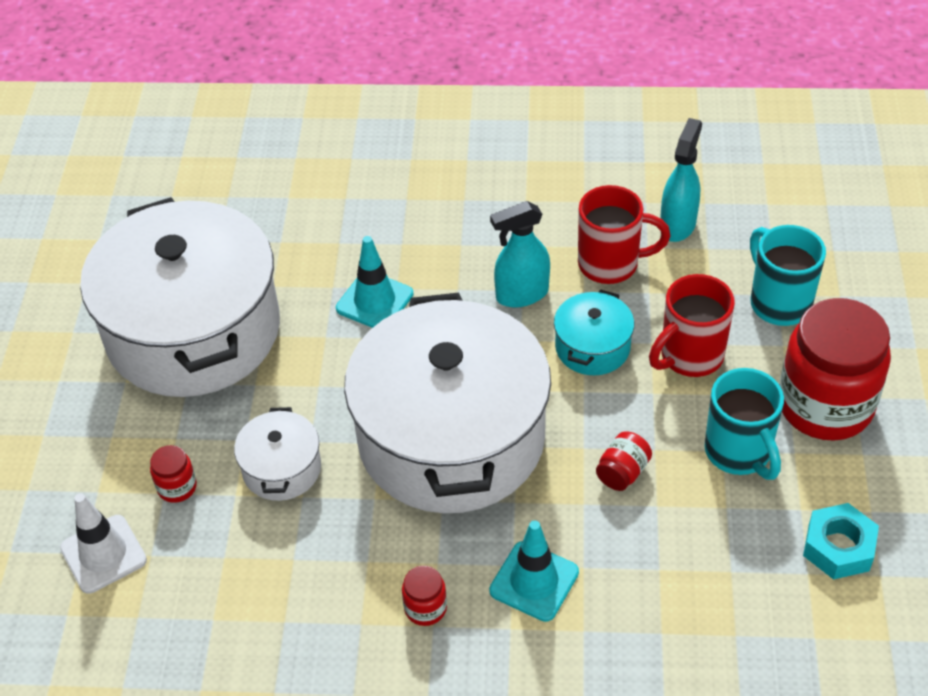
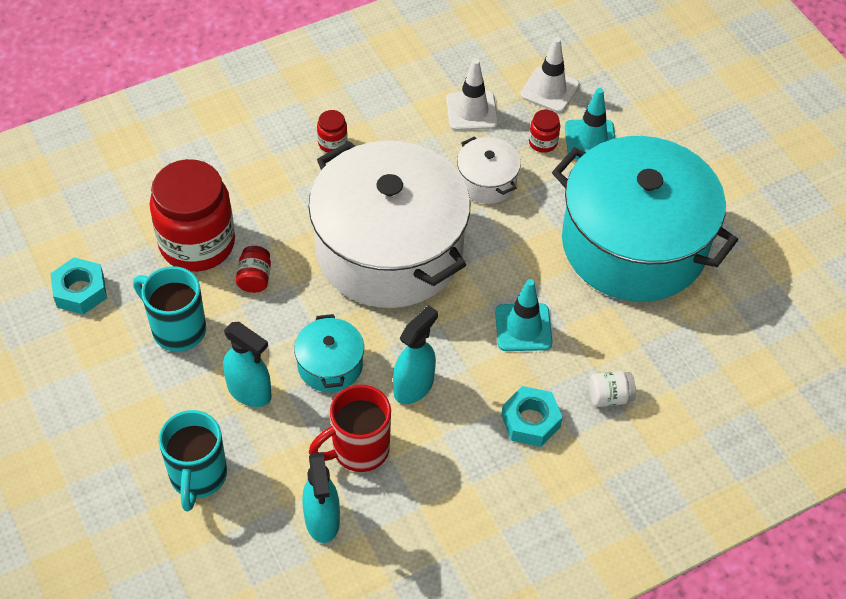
camera: 145 degrees right, 5 degrees up
white pot [80,197,280,397] -> turquoise pot [552,136,738,302]
turquoise traffic cone [489,520,579,622] -> turquoise traffic cone moved to [565,88,615,159]
red mug [649,274,735,377] -> turquoise spray bottle [223,322,272,407]
turquoise mug [750,225,826,326] -> turquoise mug turned 60 degrees clockwise [159,410,227,512]
red jar [780,298,891,441] -> red jar moved to [150,159,235,272]
none -> white traffic cone [446,59,498,131]
none -> turquoise nut [501,386,563,447]
none -> white jar [589,371,636,407]

